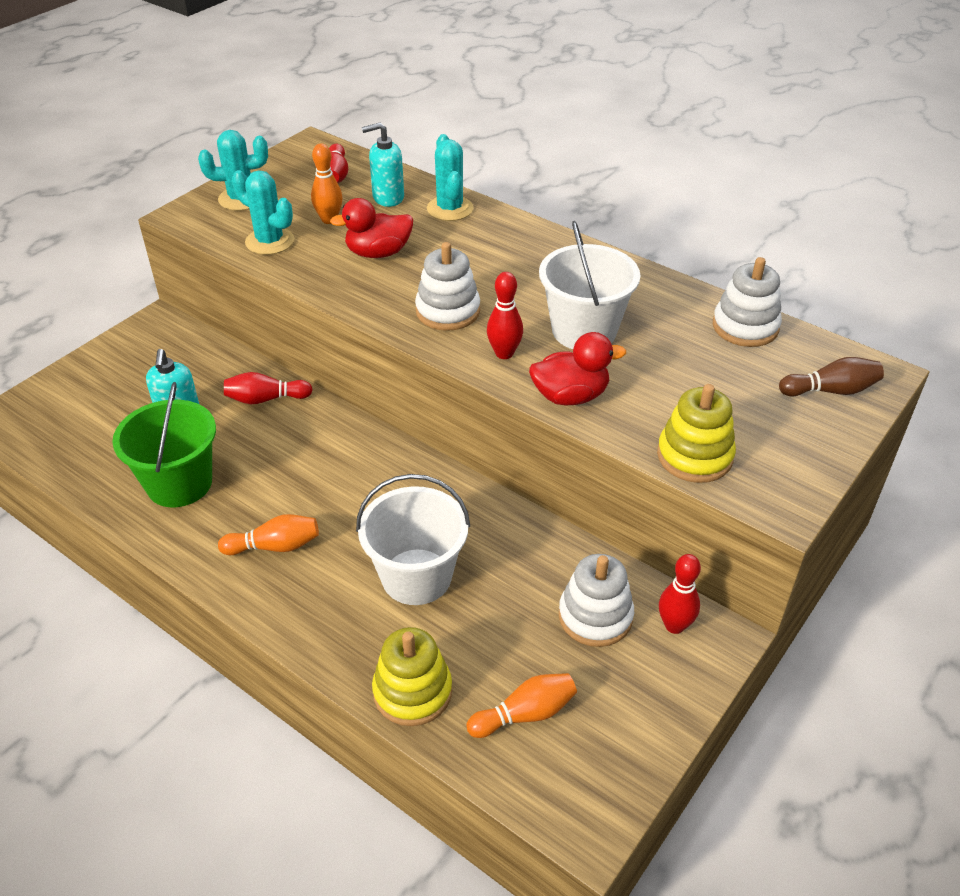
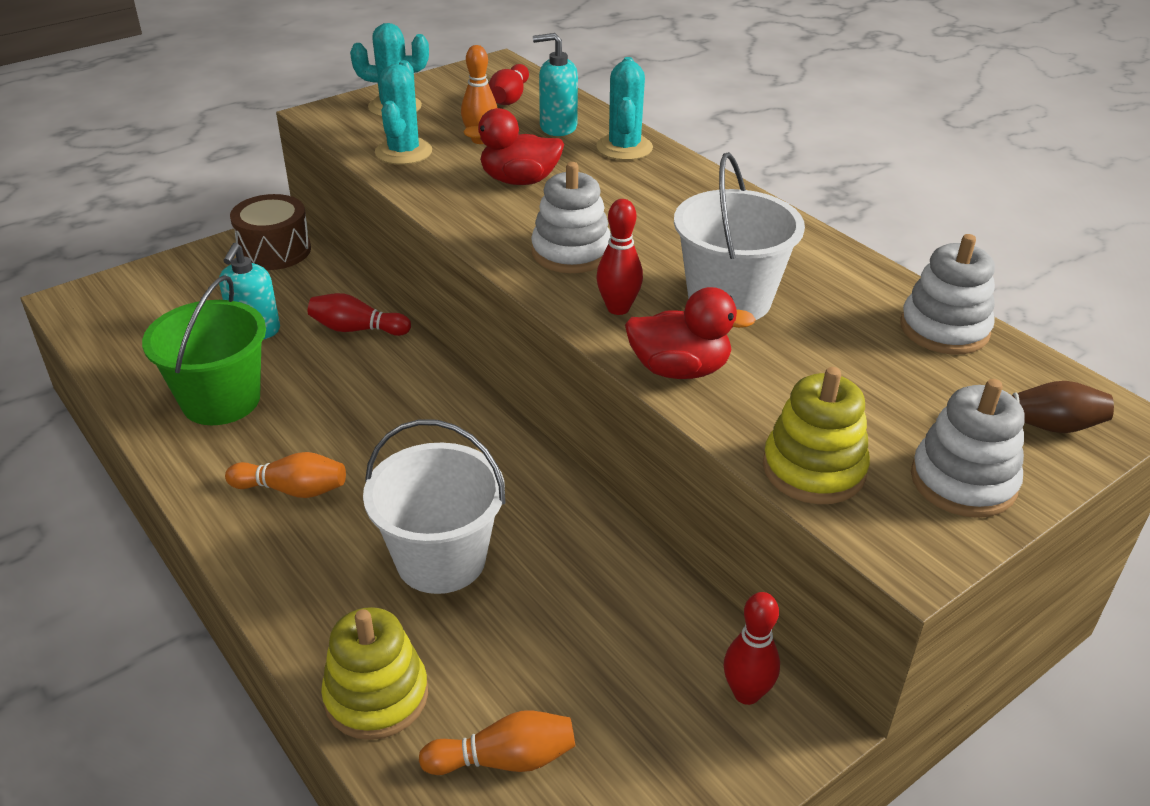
camera: 15 degrees right, 5 degrees down
turquoise cactus [232,170,294,255] -> turquoise cactus turned 45 degrees clockwise [375,60,432,165]
white stacking toy [559,554,634,647] -> white stacking toy moved to [911,379,1025,518]
none -> brown drum [230,194,311,270]

